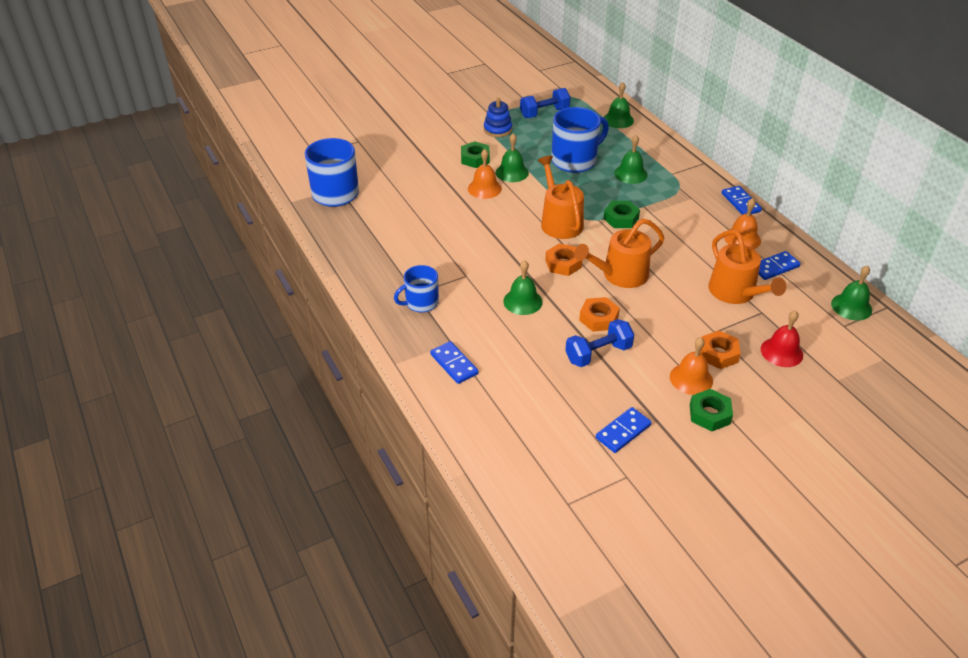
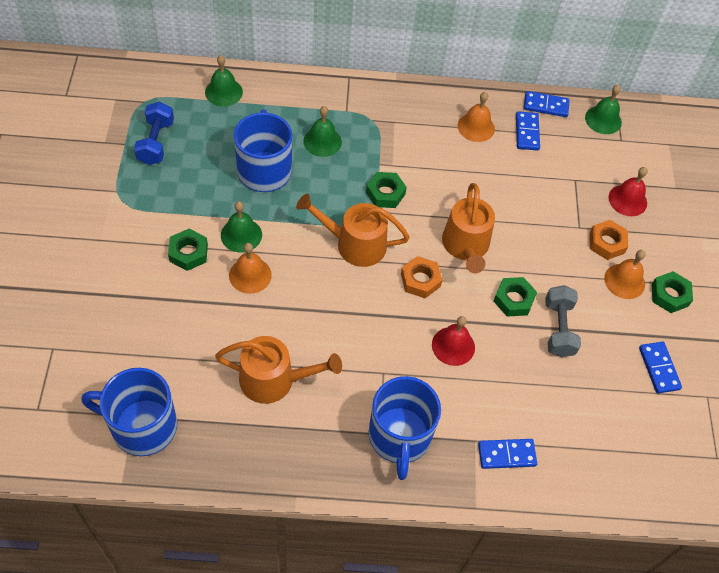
camera: 65 degrees left, 15 degrees up
blue mug [394,265,439,312] -> blue mug [368,376,441,480], size x1.65
blue stacking toy [484,98,512,137] -> none
green bell [503,260,543,315] -> red bell [432,316,475,366]
blue dumbbell [565,319,634,367] -> grey dumbbell [545,285,581,357]
orange nut [579,297,620,331] -> green nut [494,277,537,317]
orange watering can [708,230,786,304] -> orange watering can moved to [215,336,342,404]
blue domino [722,186,762,215] -> blue domino moved to [524,91,570,117]

